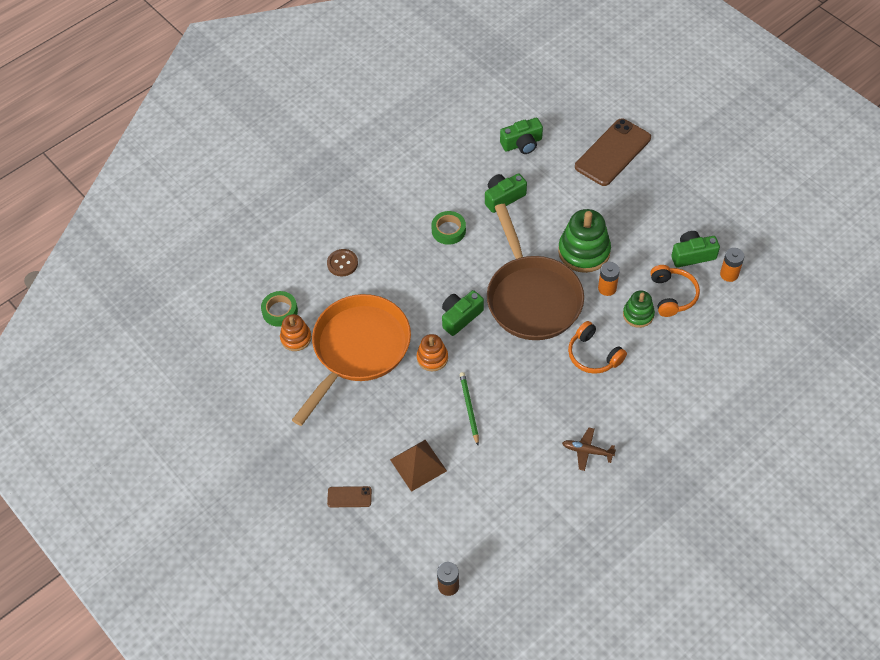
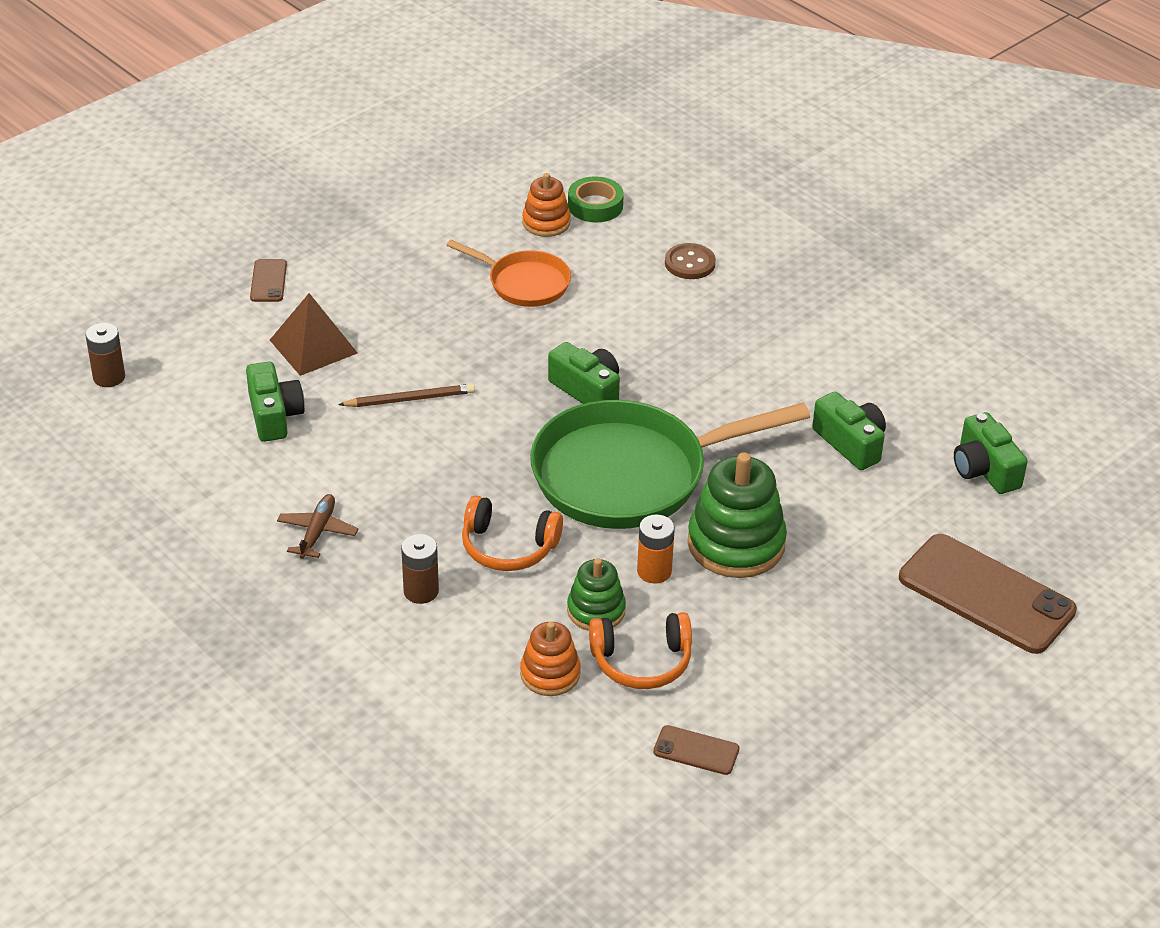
camera: 85 degrees right, 15 degrees down
orange pan [292,294,411,426] -> orange pan [446,240,571,307], size x0.52
orange stacking toy [417,334,448,371] -> orange stacking toy moved to [520,621,581,696]
green tape [431,211,466,245] -> none
green pencil [459,372,479,445] -> brown pencil [338,384,475,407]
brown pan [487,204,584,340] -> green pan [530,400,810,529]
orange headphones [568,321,627,374] -> orange headphones turned 120 degrees counterclockwise [462,495,563,571]
green camera [671,231,720,268] -> green camera moved to [246,362,305,442]
orange battery [720,248,744,282] -> brown phone [653,725,739,775]
none -> brown battery [401,534,439,604]

